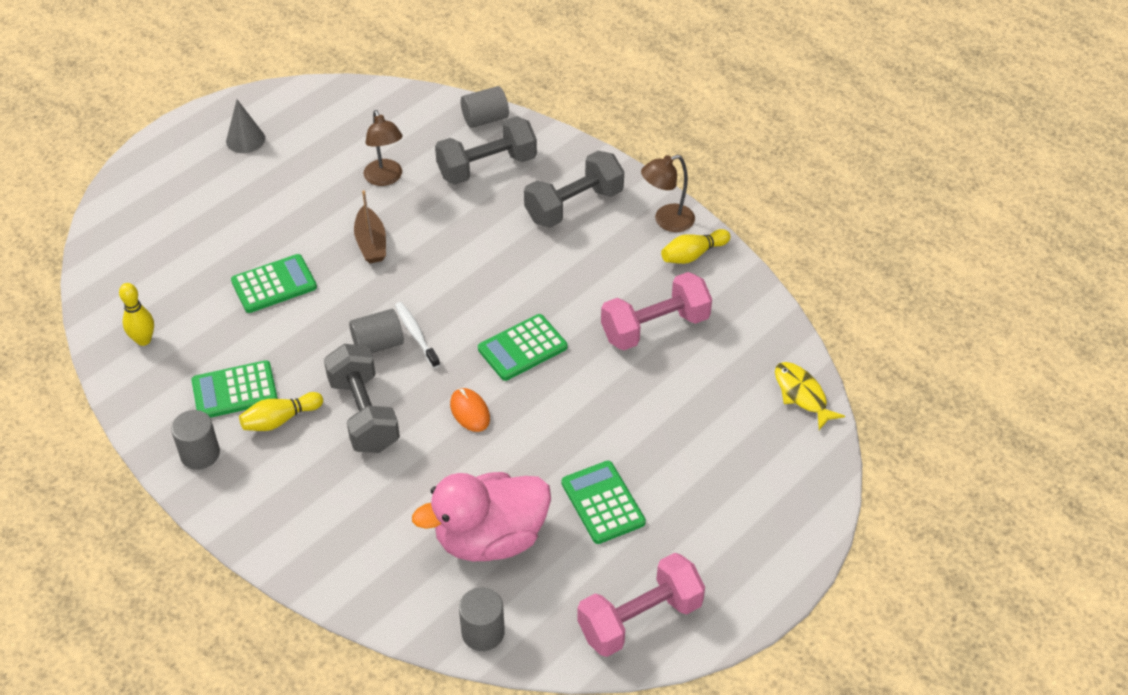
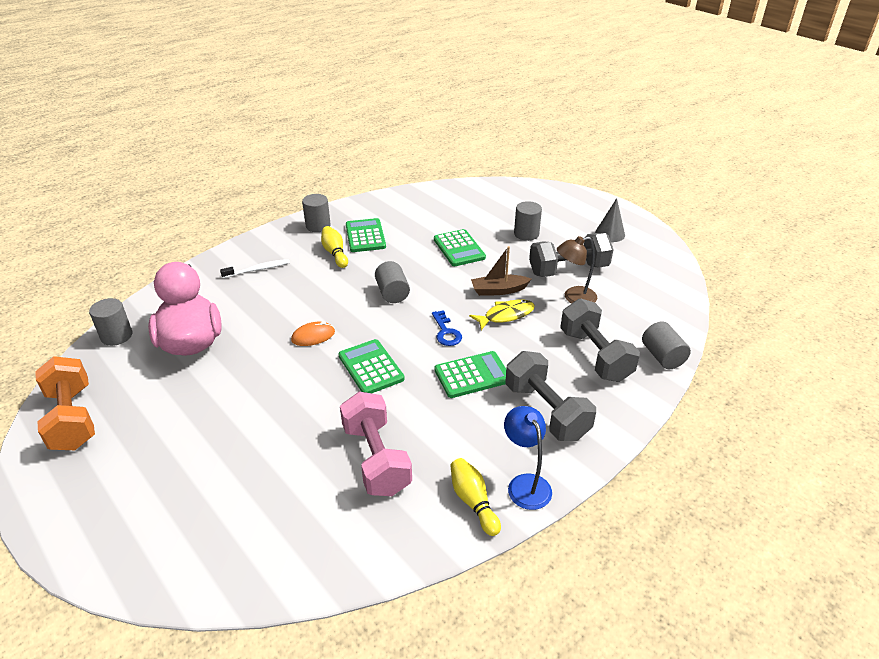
camera: 95 degrees right, 10 degrees down
yellow bowling pin [119,283,154,346] -> none
grey dumbbell [324,344,400,453] -> grey dumbbell moved to [529,233,614,277]
white toothbrush [395,302,440,368] -> white toothbrush moved to [220,259,290,278]
green calculator [562,461,646,544] -> green calculator moved to [435,351,506,398]
pink dumbbell [577,553,705,657] -> orange dumbbell [35,356,95,450]
brown lamp [641,155,695,232] -> blue lamp [504,406,552,510]
yellow fish [775,362,845,430] -> yellow fish moved to [469,299,535,330]
none -> blue key [432,310,462,346]
none -> grey cylinder [514,201,542,241]

